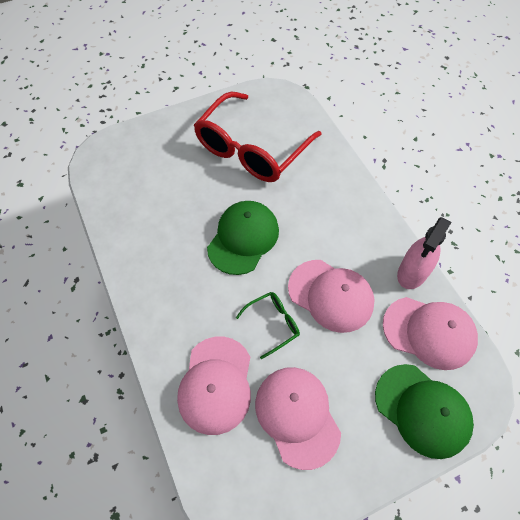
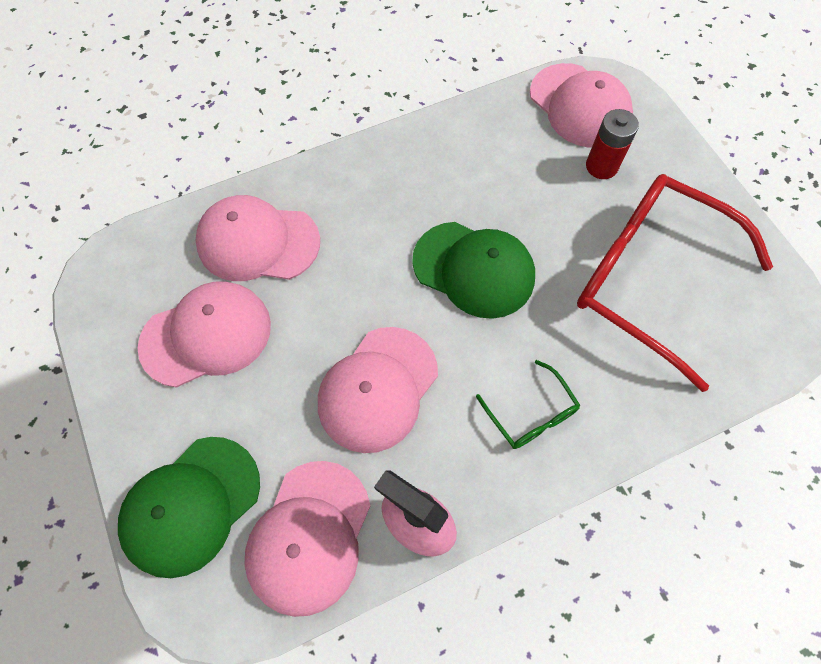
camera: 90 degrees right, 5 degrees up
green glasses [236,292,300,359] -> green glasses moved to [476,360,580,449]
none -> pink cap [530,63,633,148]
none -> red battery [586,109,639,179]

